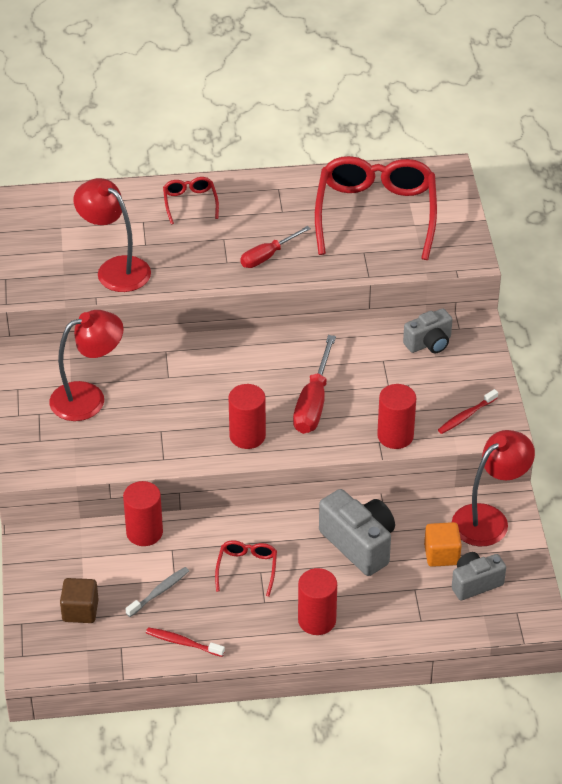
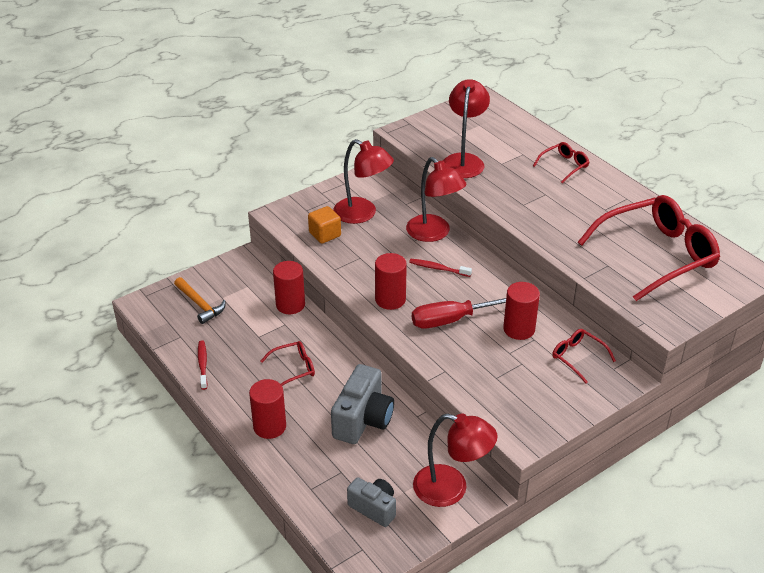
camera: 60 degrees right, 5 degrees down
brown cube [60,578,99,623] -> orange hammer [174,277,226,324]
grey toothbrush [125,567,189,617] -> none
red screwdriver [240,226,311,268] -> none
red cylinder [377,384,416,449] -> red cylinder moved to [503,282,540,340]
grey camera [403,308,452,353] -> red glasses [552,329,616,383]
orange cube [424,522,462,567] -> orange cube moved to [308,206,341,244]
red toothbrush [438,389,498,434] -> red toothbrush moved to [409,259,472,277]
none -> red lamp [406,157,467,242]

